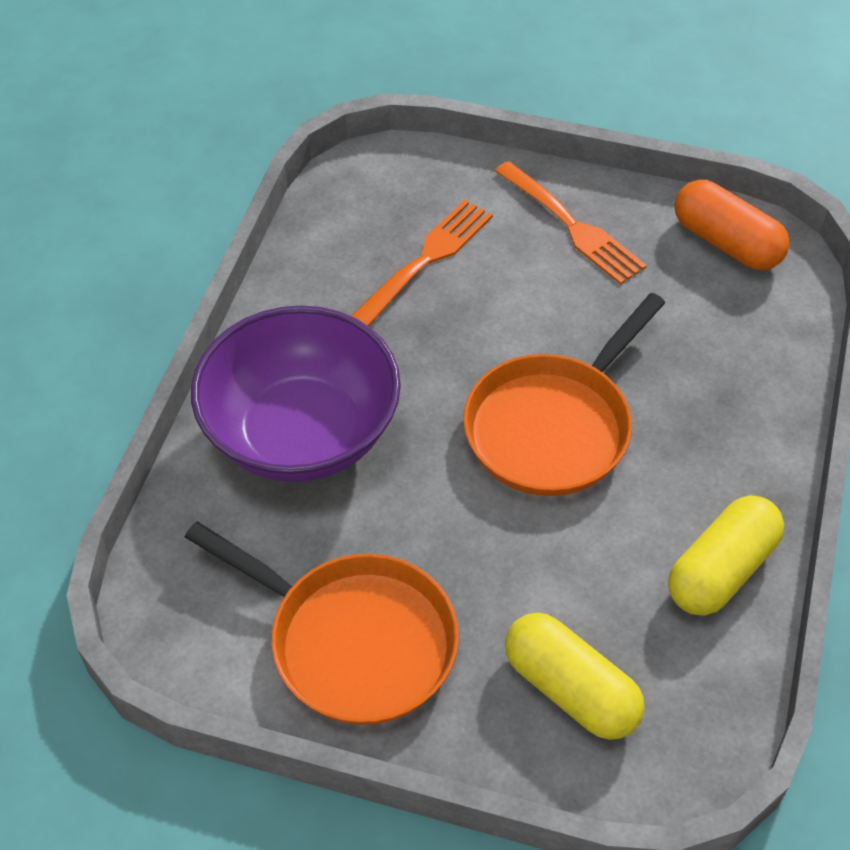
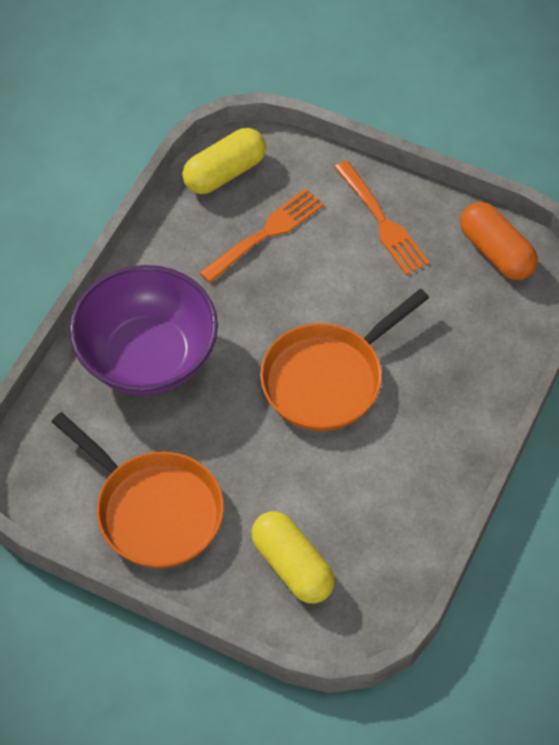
camera: 10 degrees right, 5 degrees up
yellow capsule [668,496,784,616] -> yellow capsule moved to [182,128,266,194]

